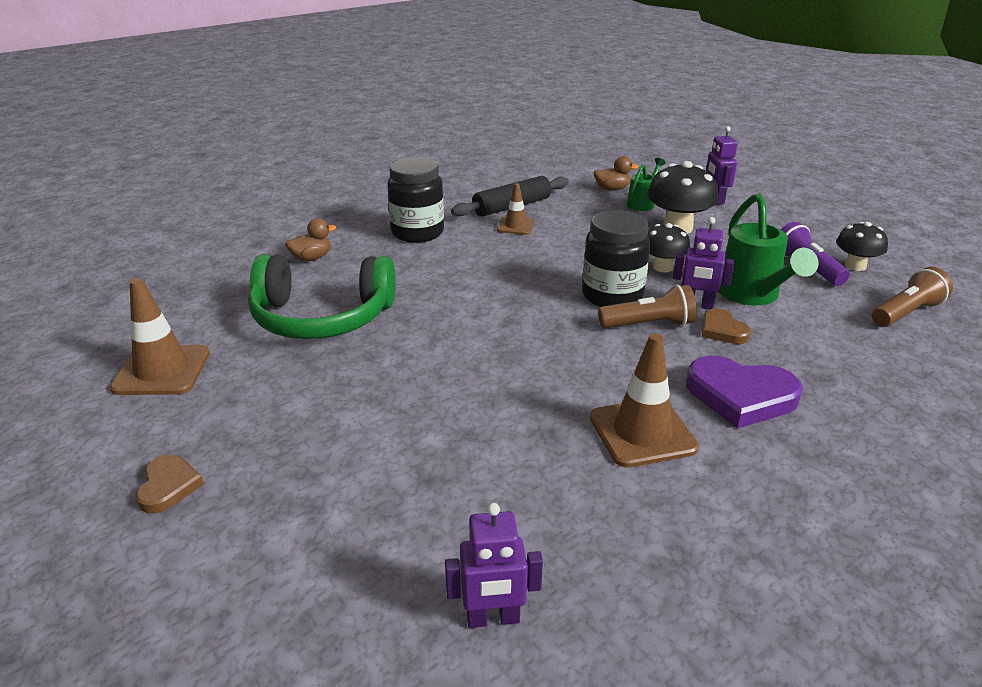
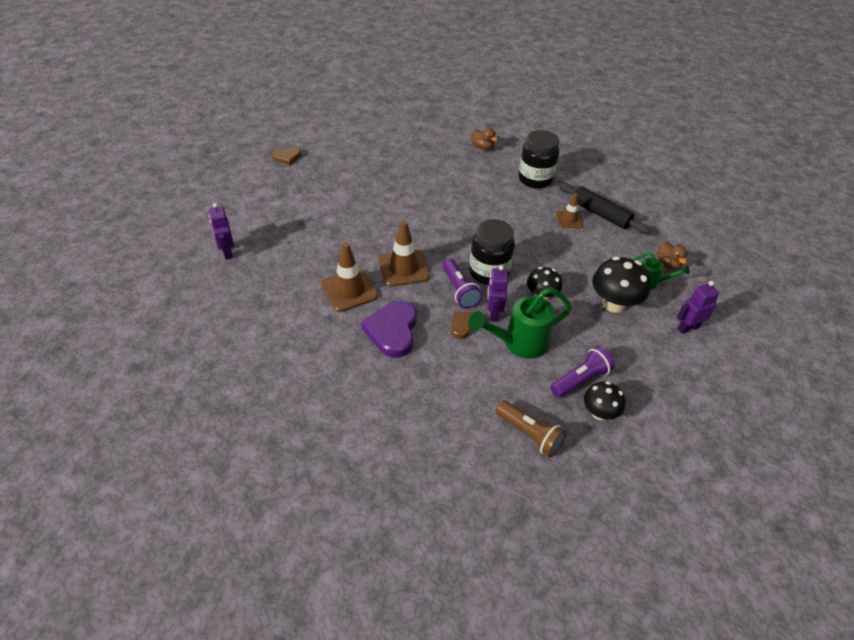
camera: 75 degrees right, 15 degrees up
brown traffic cone [110,278,210,395] -> brown traffic cone moved to [379,221,430,287]
green headphones [248,254,396,339] -> none
brown flashlight [598,285,697,328] -> purple flashlight [442,259,482,309]

